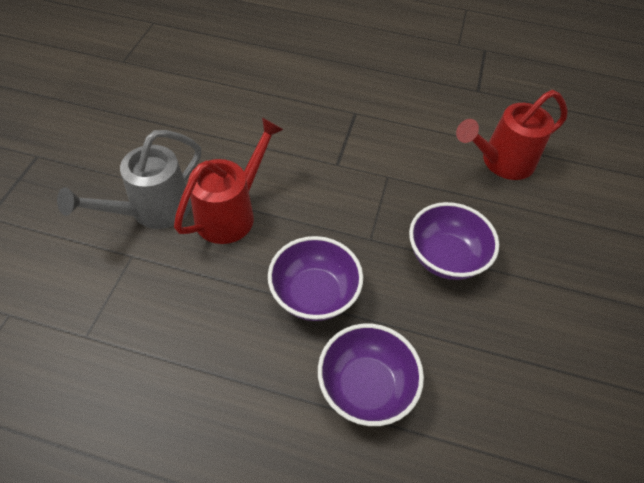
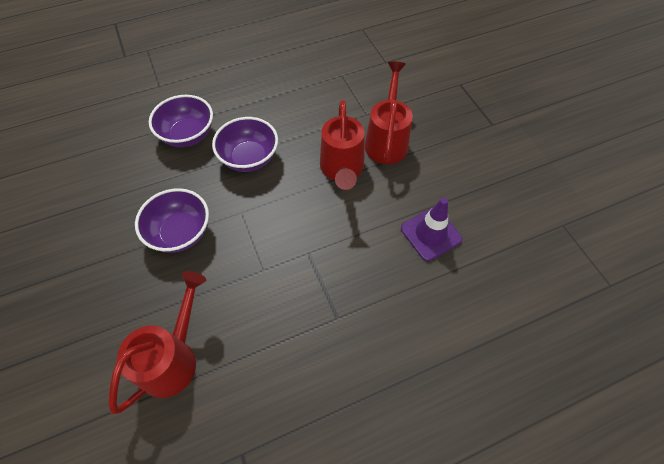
camera: 145 degrees right, 5 degrees up
grey watering can [57,130,201,229] -> red watering can [365,61,413,164]
none -> purple traffic cone [401,198,462,261]

